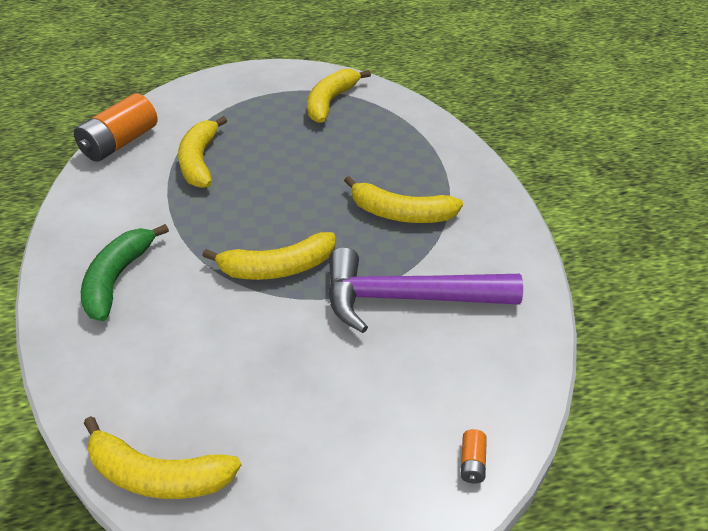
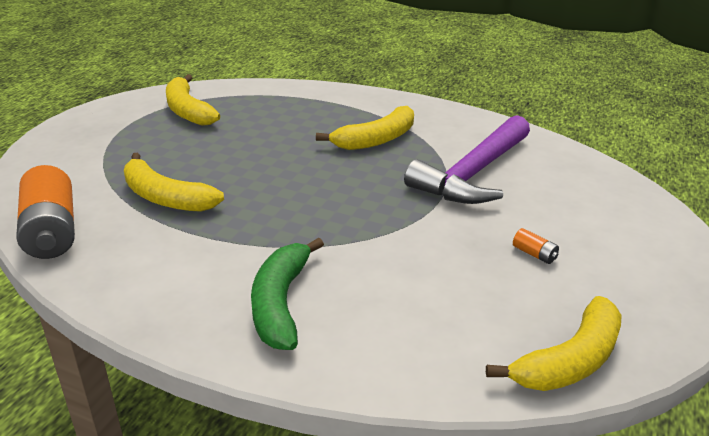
camera: 55 degrees left, 10 degrees down
green banana [81,224,169,321] -> green banana turned 45 degrees clockwise [251,238,324,350]
yellow banana [202,232,335,280] -> none
orange battery [460,429,487,483] -> orange battery moved to [513,228,559,264]

